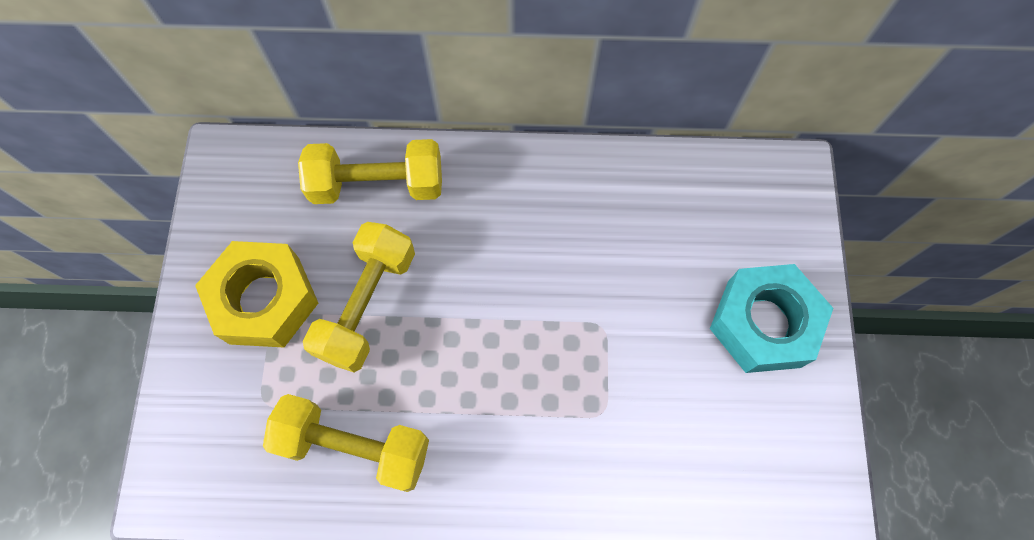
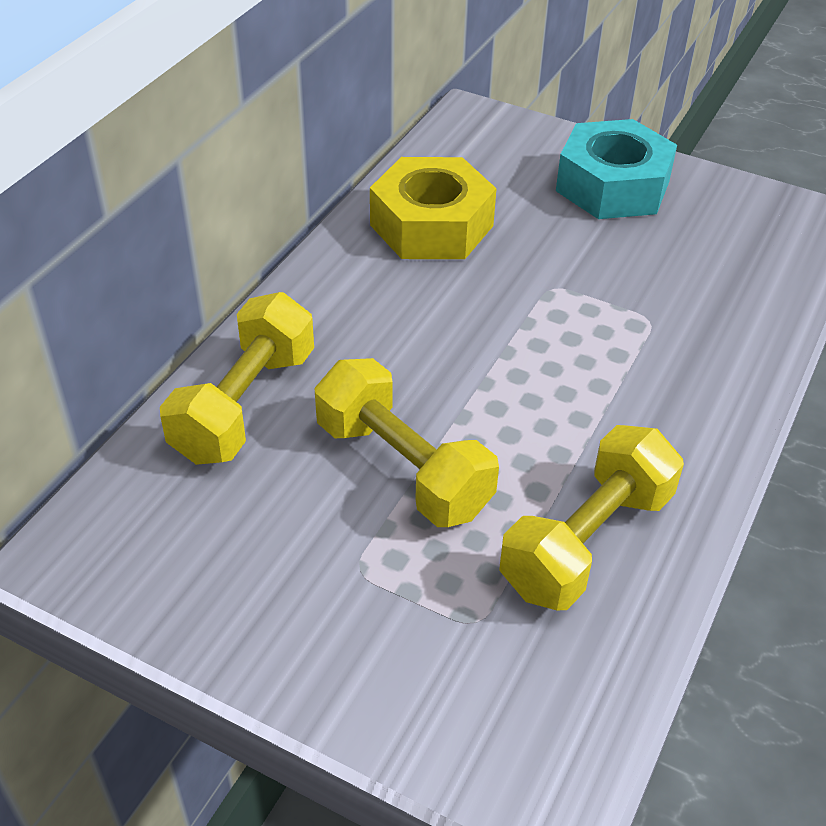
camera: 65 degrees left, 25 degrees down
yellow nut [195,241,318,347] -> yellow nut moved to [370,157,497,259]

